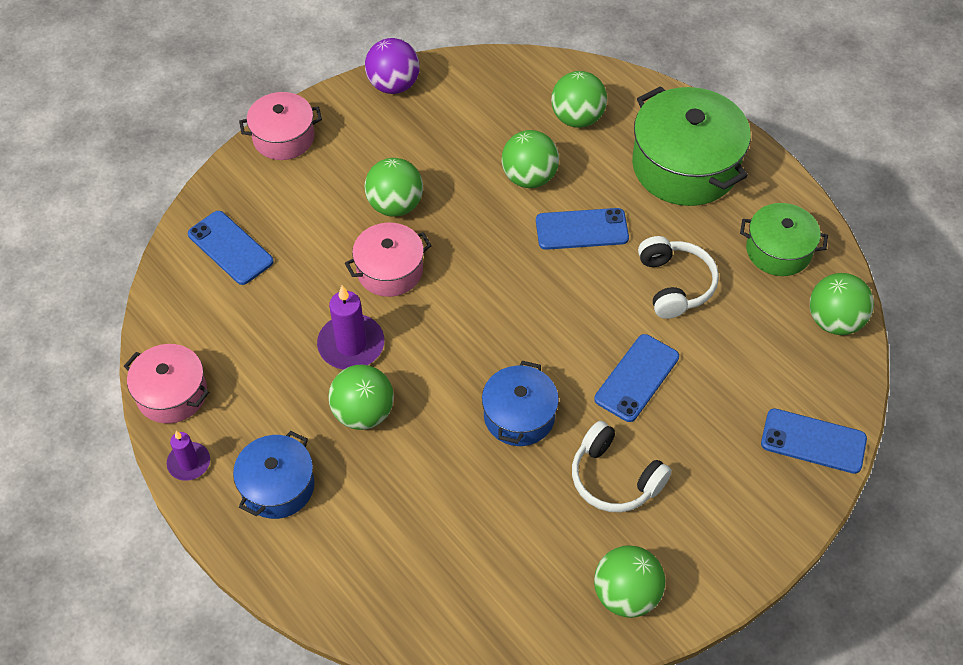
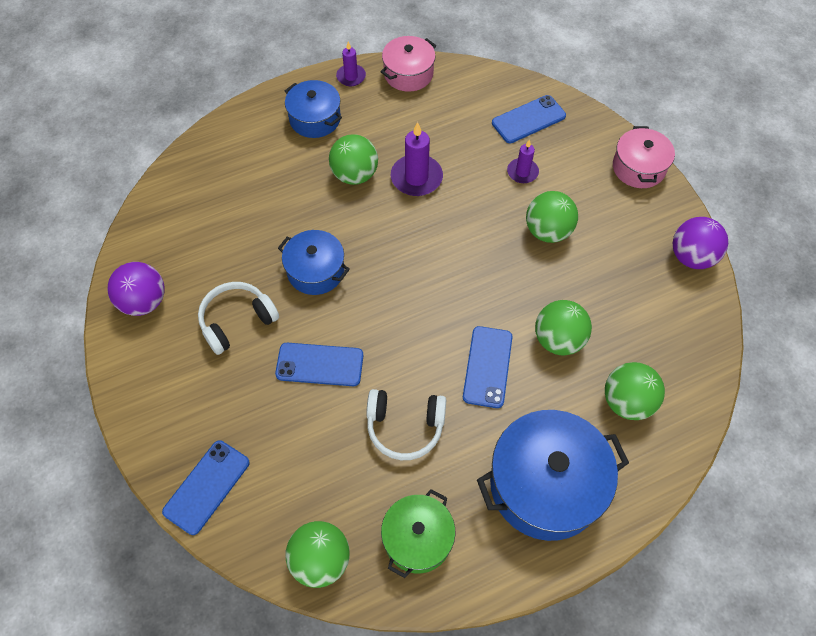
camera: 105 degrees right, 5 degrees up
pink pot [345,223,432,297] -> none
blue phone [594,334,679,422] -> blue phone turned 45 degrees counterclockwise [275,343,363,386]
green ball [594,545,665,618] -> purple ball [107,262,165,316]
green pot [632,86,751,206] -> blue pot [477,410,629,541]
none -> purple candle [507,140,539,183]

